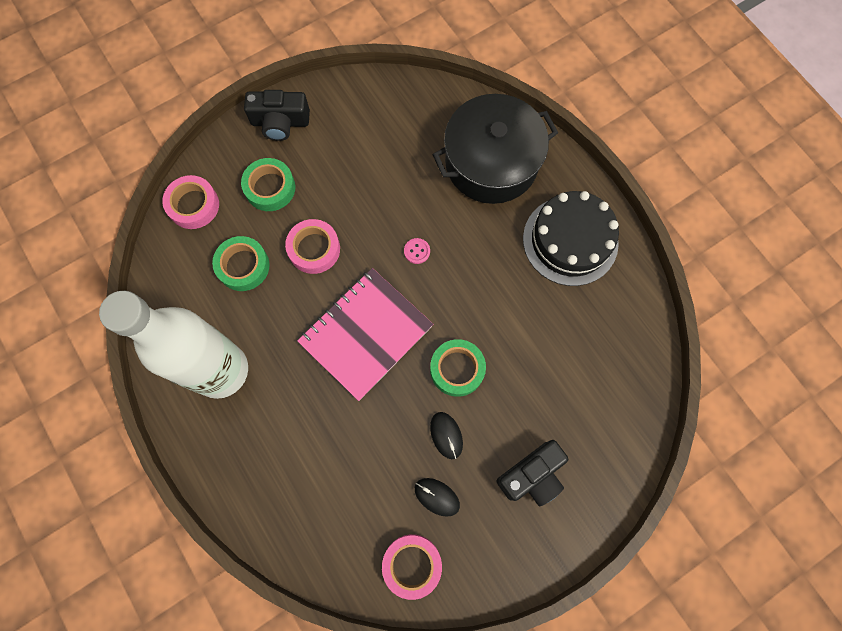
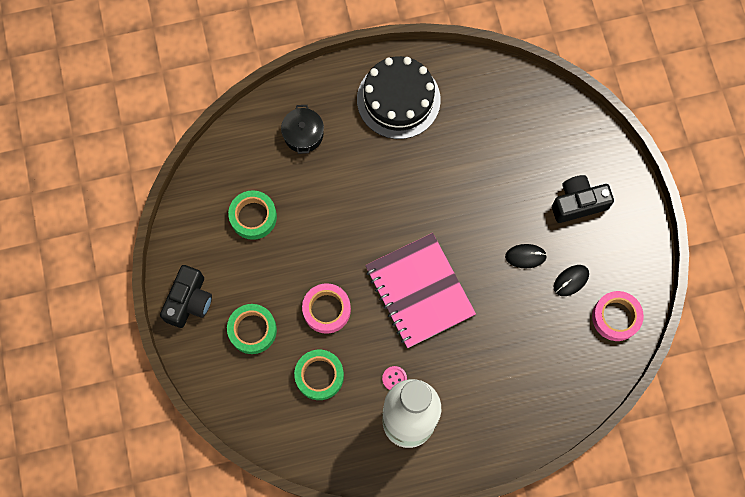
camera: 70 degrees left, 0 degrees up
pink tape [162,175,219,229] -> none
pink button [404,238,430,264] -> pink button moved to [382,366,407,390]
green tape [430,339,486,397] -> green tape moved to [228,190,277,240]
black pot [433,94,558,204] -> black pot [281,105,324,154], size x0.47
black camera [497,440,568,507] -> black camera turned 90 degrees counterclockwise [552,175,614,223]

